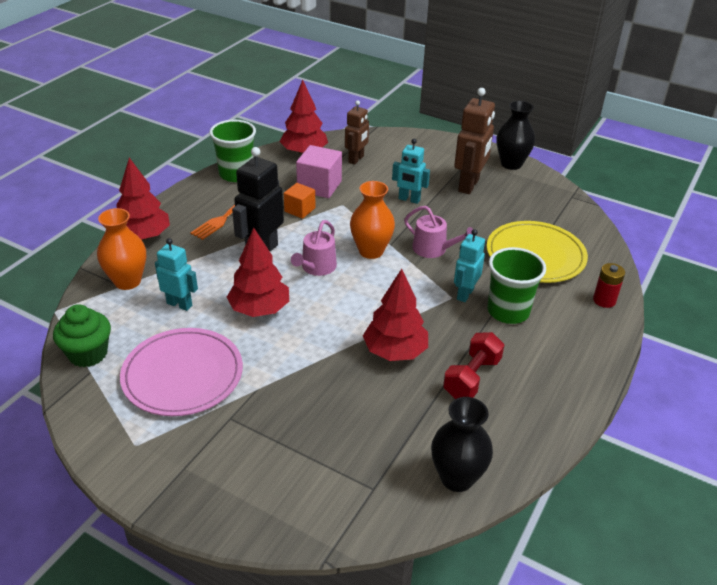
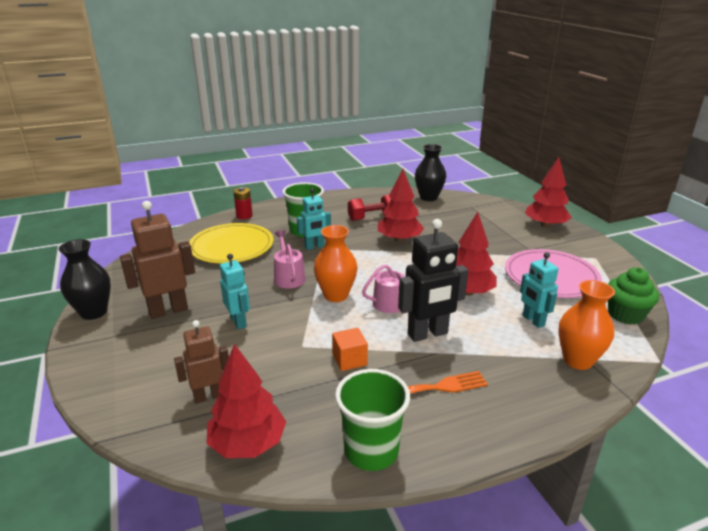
camera: 140 degrees left, 10 degrees down
red tree [116,158,170,240] -> red tree moved to [525,157,572,228]
pink cube [296,145,342,198] -> none

